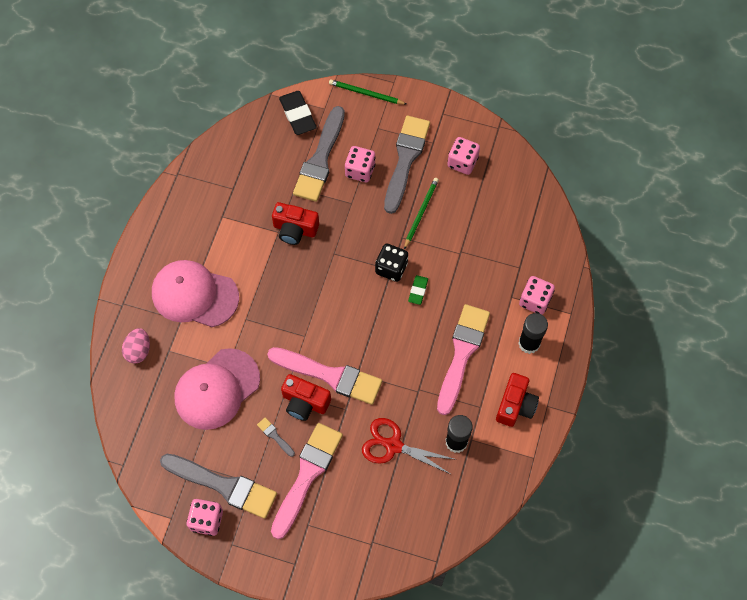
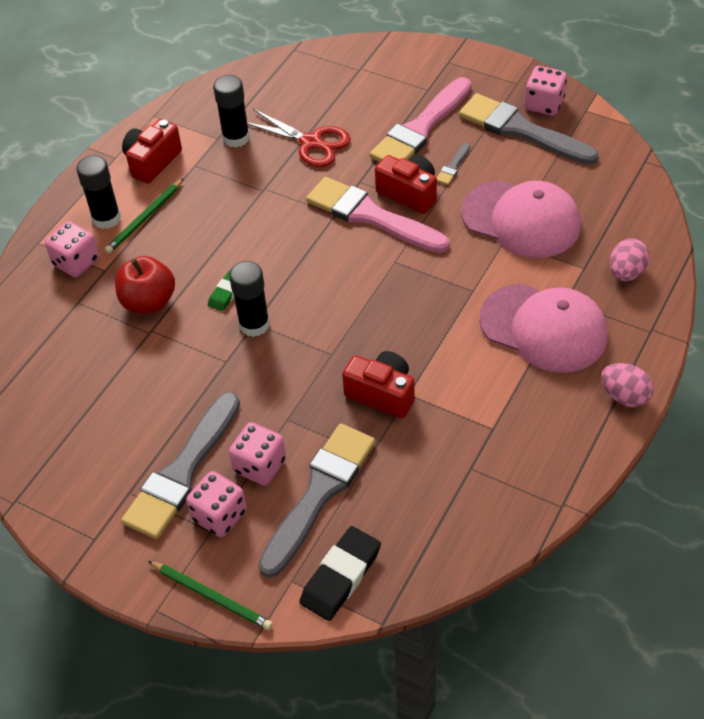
camera: 165 degrees left, 15 degrees down
pink cap [174,348,260,430] -> pink cap turned 60 degrees clockwise [461,181,581,258]
grey brush [257,417,295,457] -> grey brush turned 60 degrees clockwise [437,143,470,185]
black eraser [279,91,317,135] -> black eraser turned 45 degrees clockwise [300,526,381,621]
black dice [375,243,408,282] -> black glue stick [229,261,270,337]
green pencil [404,178,439,249] -> green pencil moved to [105,178,184,254]
pink brush [437,304,490,415] -> none
pink dice [447,137,480,175] -> pink dice moved to [186,471,247,537]
none -> red apple [115,256,175,314]
none -> pink egg [601,363,653,407]

